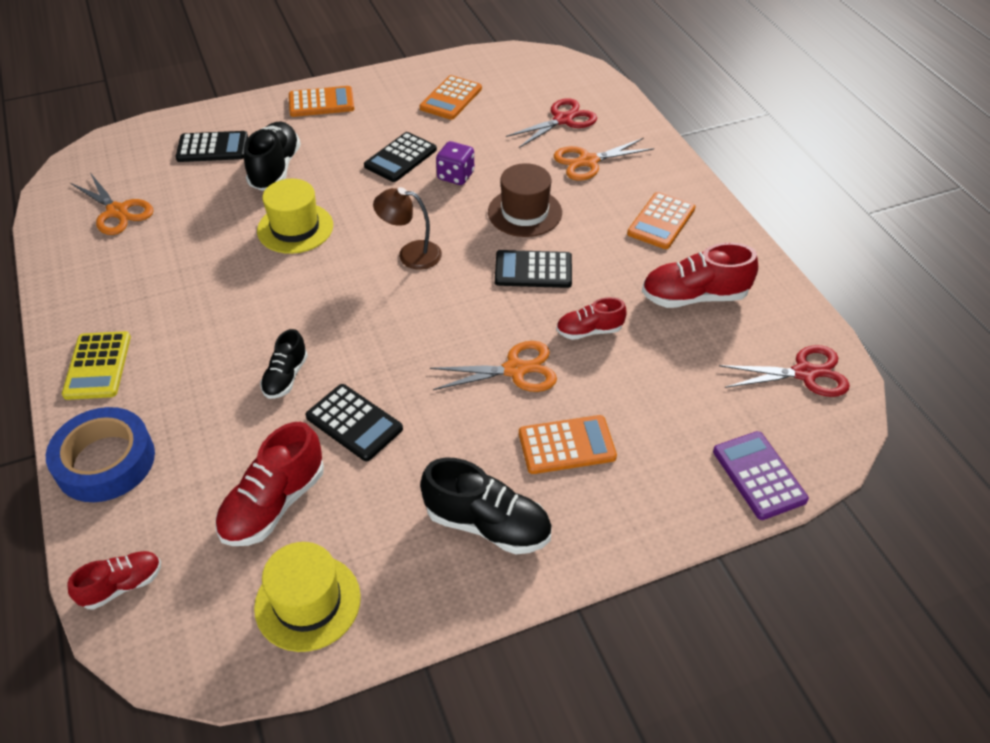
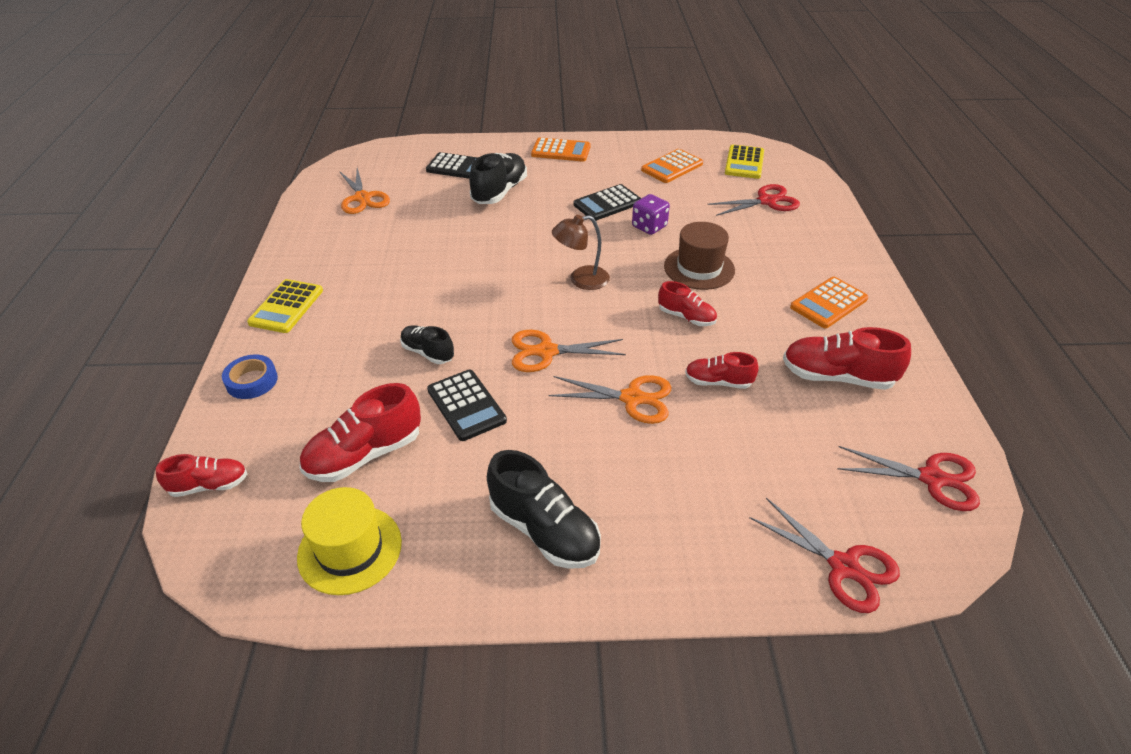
camera: 20 degrees right, 5 degrees down
blue tape [46,407,155,502] -> blue tape [222,354,278,399], size x0.58
yellow hat [257,179,333,254] -> none
black shoe [260,329,308,399] -> black shoe turned 90 degrees clockwise [400,325,454,364]
brown lamp [373,187,442,270] -> brown lamp turned 45 degrees counterclockwise [552,215,610,290]
black calculator [495,250,572,288] -> red shoe [658,281,717,326]
orange calculator [519,415,617,474] -> none
orange scissors [554,138,654,181] -> orange scissors moved to [512,330,626,372]
purple calculator [713,431,809,520] -> red scissors [749,498,900,613]
none -> yellow calculator [725,145,764,179]

